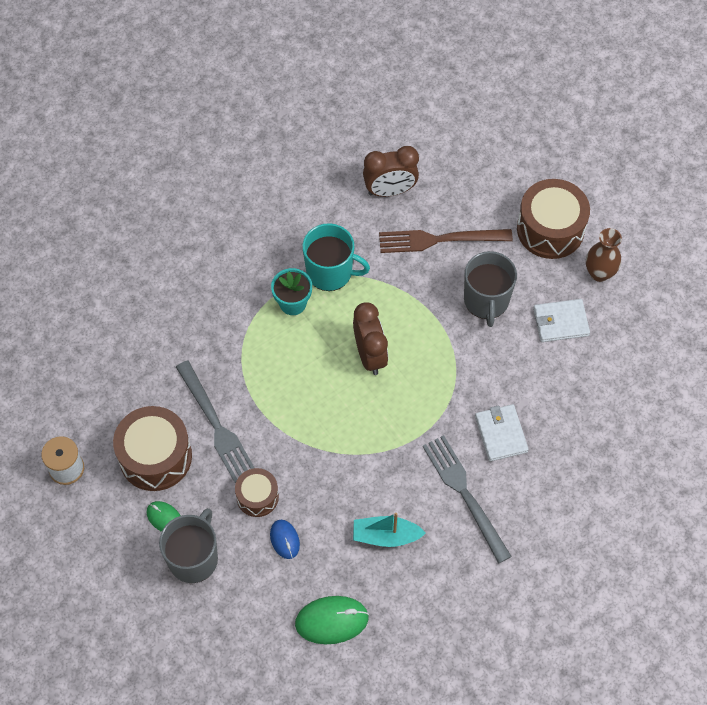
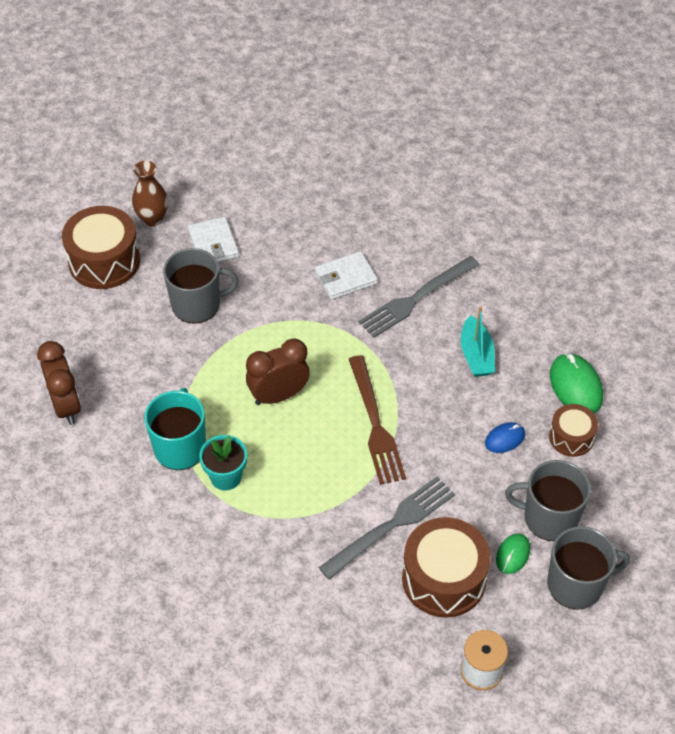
camera: 100 degrees left, 10 degrees down
brown drum [235,468,279,517] -> brown drum moved to [549,404,598,457]
brown fork [379,229,513,253] -> brown fork moved to [349,355,406,485]
none -> grey mug [547,526,630,610]

